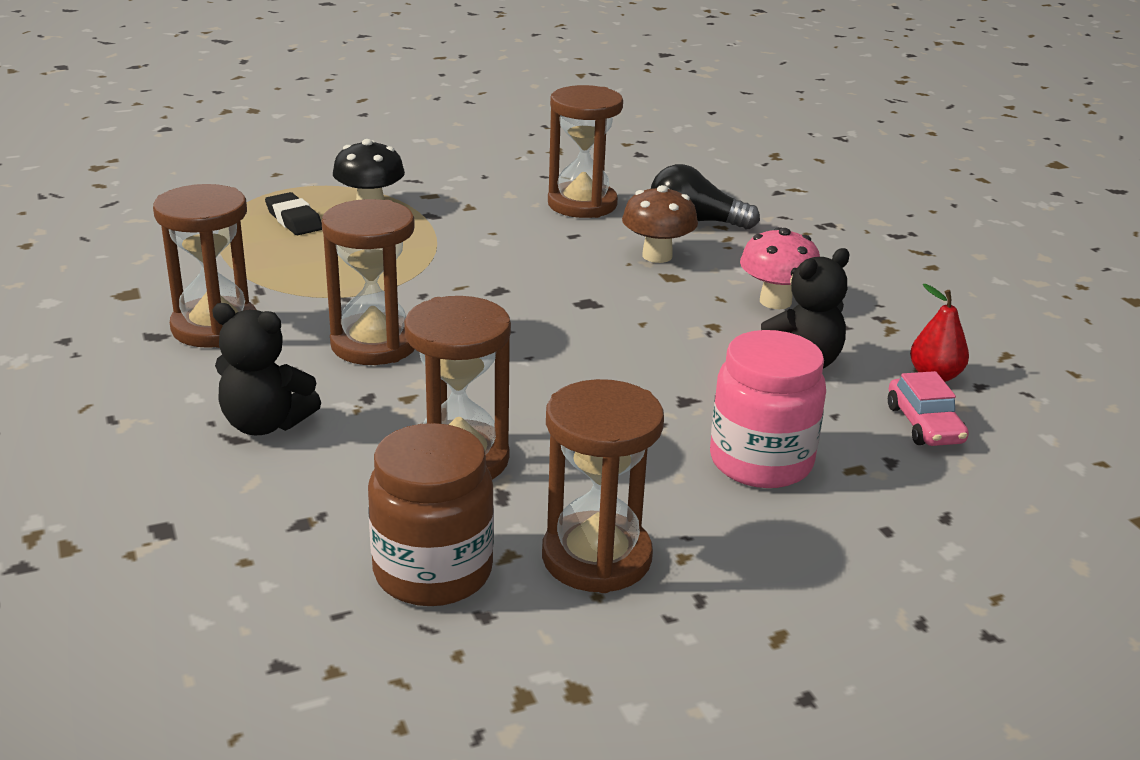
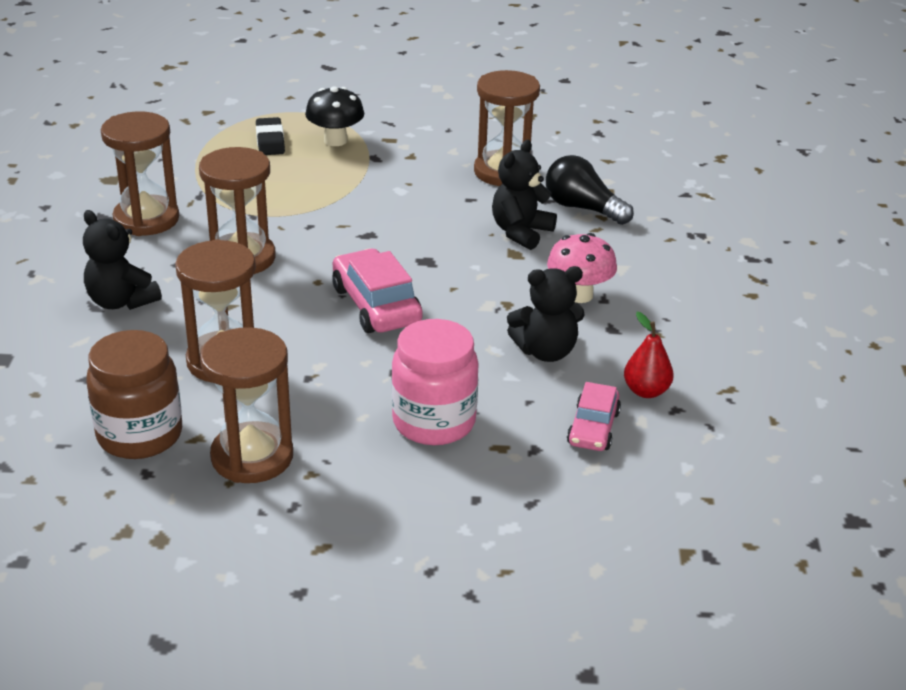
camera: 25 degrees right, 5 degrees up
brown mushroom [622,185,698,263] -> black teddy bear [492,140,557,250]
none -> pink car [332,249,423,333]

